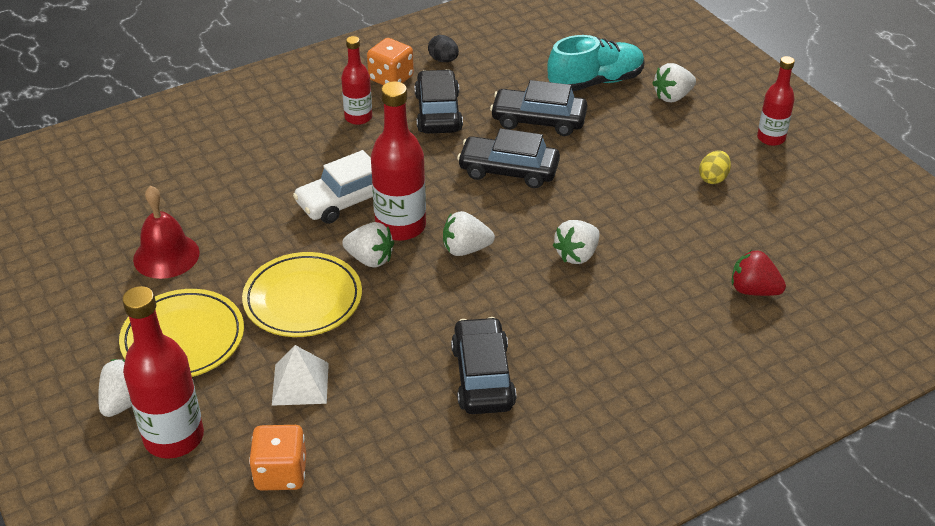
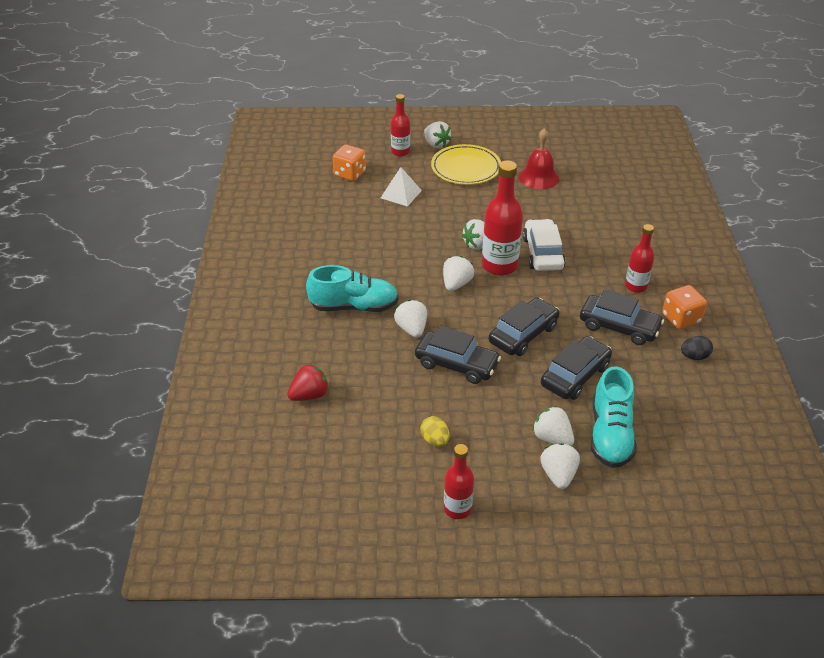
camera: 120 degrees right, 0 degrees up
red bottle [122,286,204,459] -> red bottle [391,94,410,156], size x0.61
yellow plate [242,252,362,337] -> none
black car [451,317,516,414] -> black car moved to [415,325,501,384]
none -> turquoise shoe [306,265,398,312]
none -> white strawberry [532,406,574,446]

